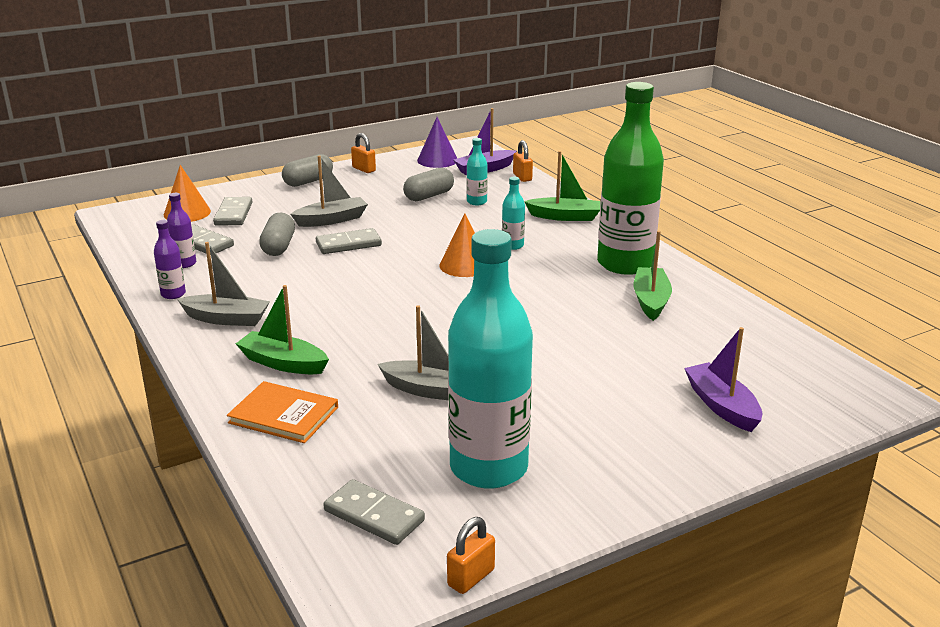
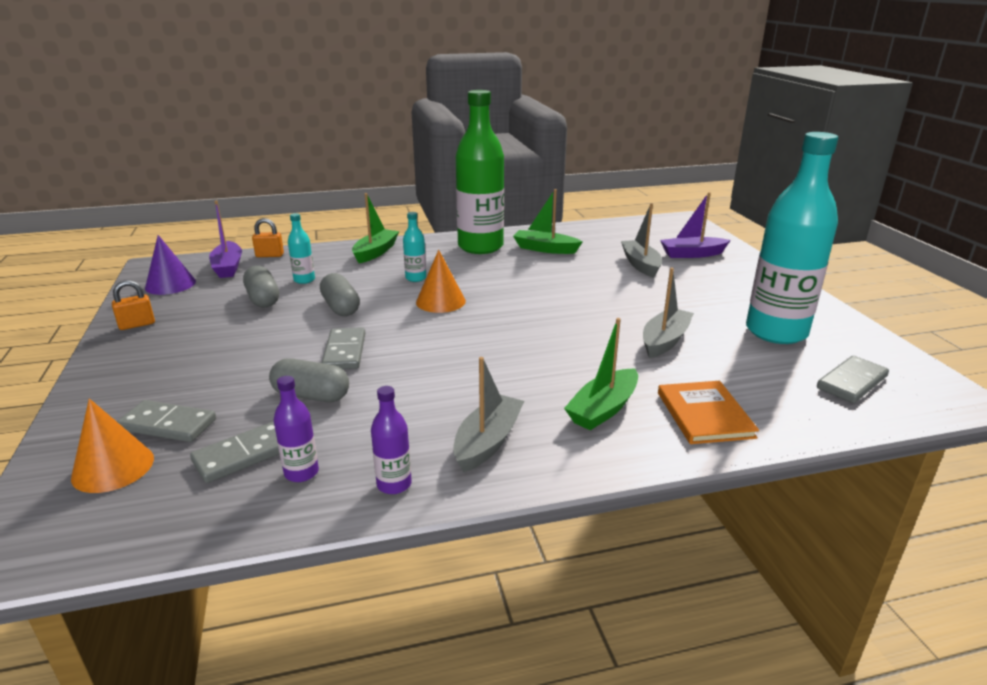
camera: 75 degrees left, 0 degrees up
orange book [227,381,338,443] -> orange book turned 45 degrees counterclockwise [658,381,759,444]
grey capsule [282,154,333,187] -> grey capsule moved to [320,273,360,316]
grey boat [290,156,368,227] -> grey boat moved to [621,204,662,278]
orange padlock [447,517,495,594] -> none

